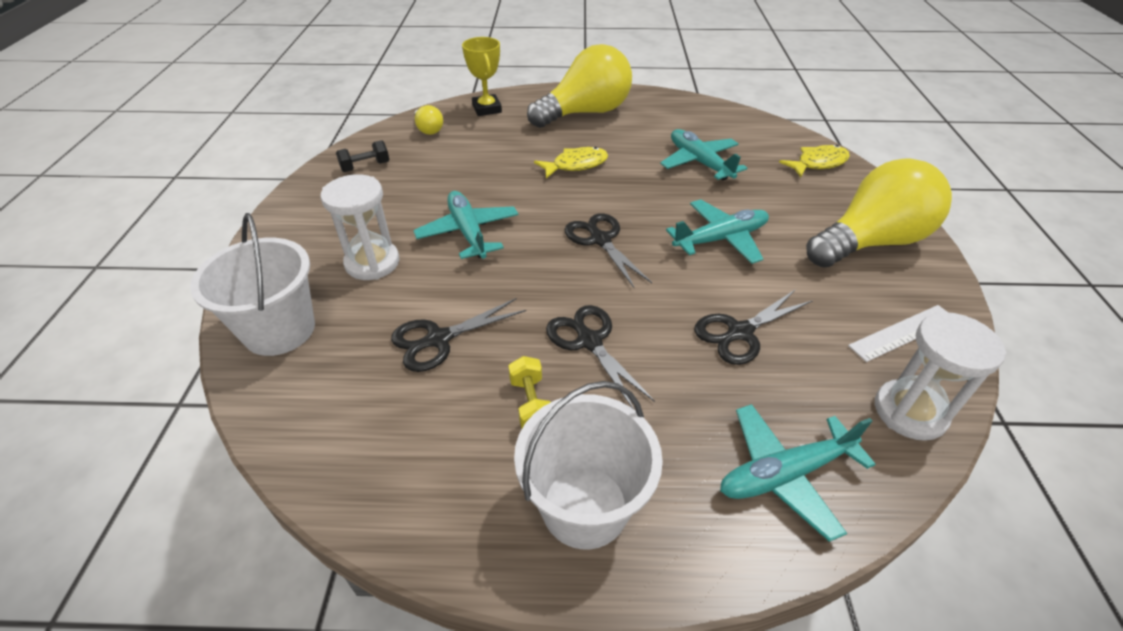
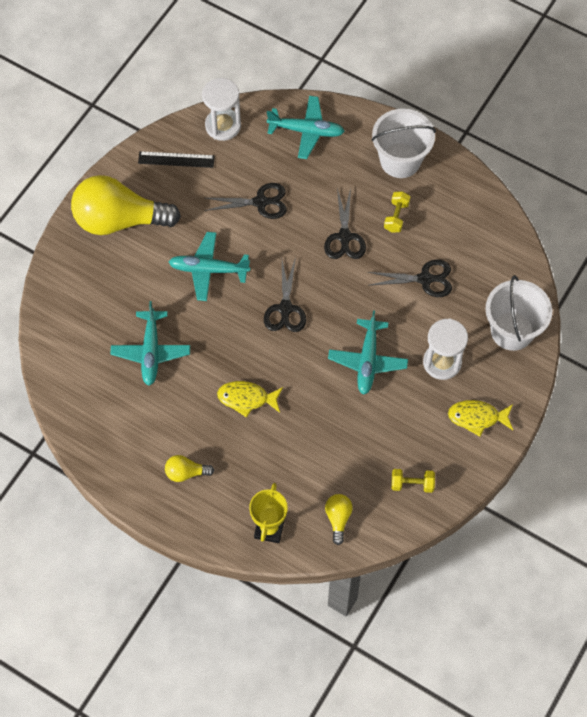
camera: 150 degrees left, 20 degrees up
black dumbbell [336,140,390,172] -> yellow dumbbell [391,469,435,493]
yellow light bulb [527,44,632,128] -> yellow light bulb [165,455,214,482], size x0.43
yellow fish [779,145,850,177] -> yellow fish moved to [448,400,513,436]
white ruler [848,305,947,362] -> black ruler [138,151,215,168]

